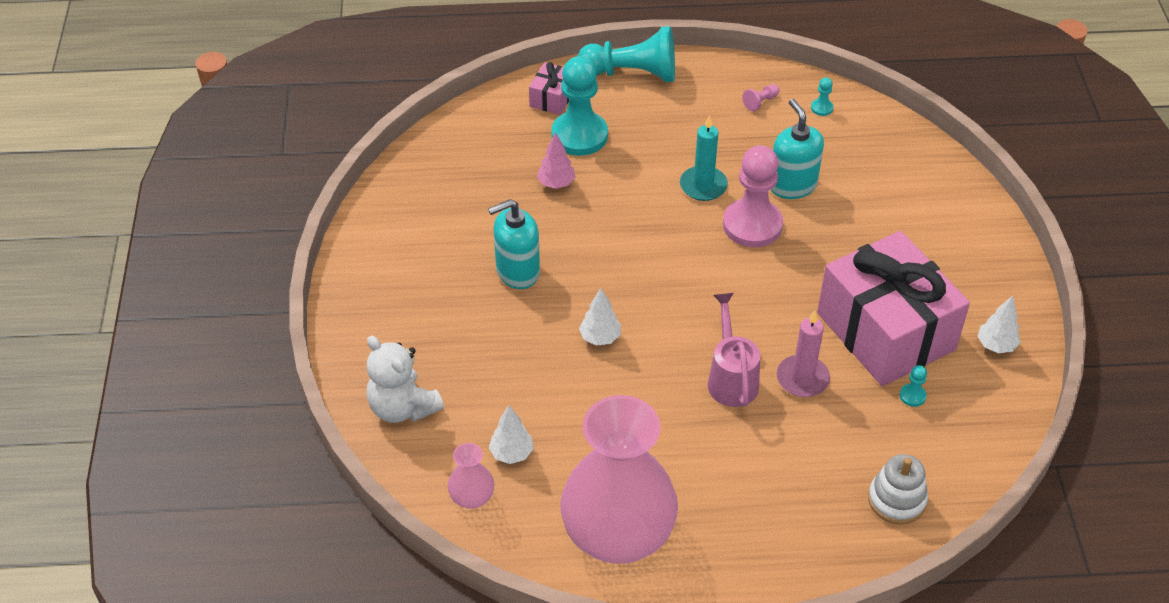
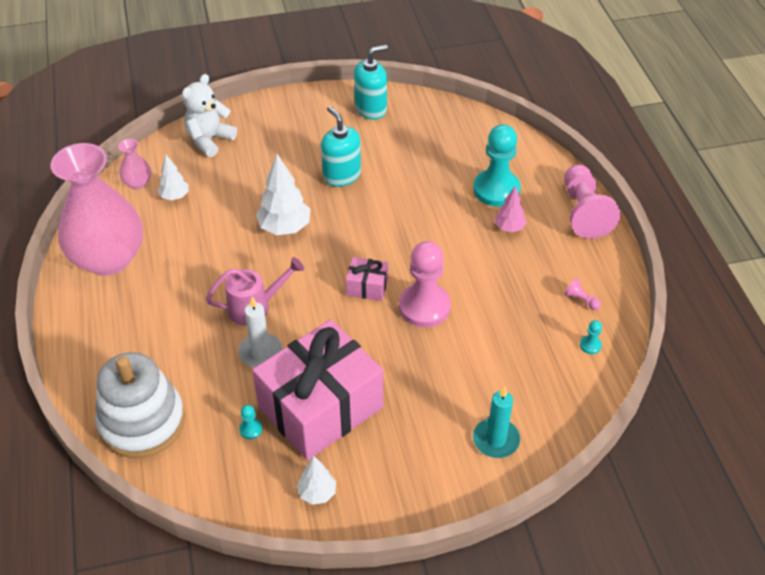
camera: 80 degrees right, 0 degrees up
pink gift [529,62,569,115] -> pink gift moved to [346,257,388,301]
pink tree [537,132,576,189] -> pink tree moved to [495,186,527,233]
turquoise pawn [578,26,675,82] -> pink pawn [564,164,621,239]
white tree [579,288,621,346] -> white tree [256,154,310,235], size x1.70
turquoise candle [680,115,728,201] -> turquoise candle moved to [473,386,520,458]
turquoise soap dispenser [771,99,824,199] -> turquoise soap dispenser moved to [354,45,388,120]
pink candle [777,311,830,397] -> white candle [238,297,283,368]
white stacking toy [868,454,928,524] -> white stacking toy [95,352,185,458], size x1.81

